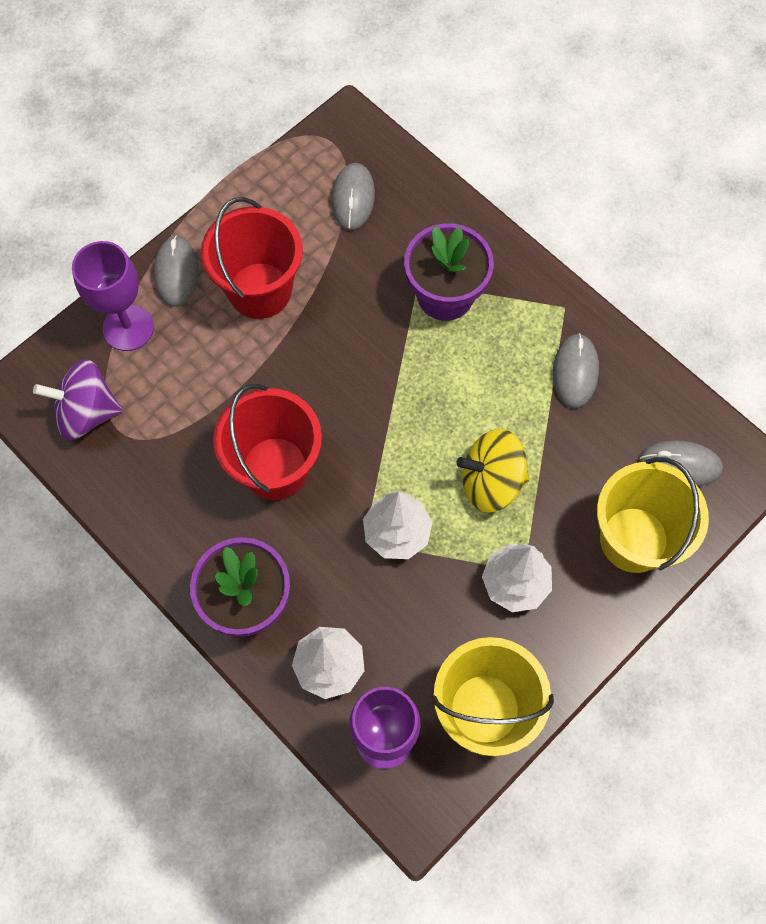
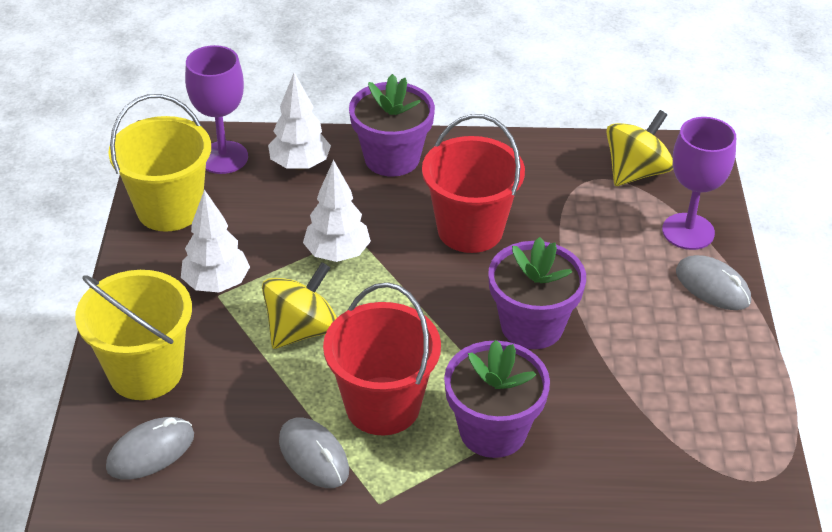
camera: 135 degrees right, 25 degrees down
purple spinning top [33,359,123,440] -> yellow spinning top [606,110,673,186]
red bucket [201,197,303,319] -> red bucket moved to [323,283,441,435]
grey mouse [331,163,375,230] -> none
none -> purple flower pot [488,237,586,349]

